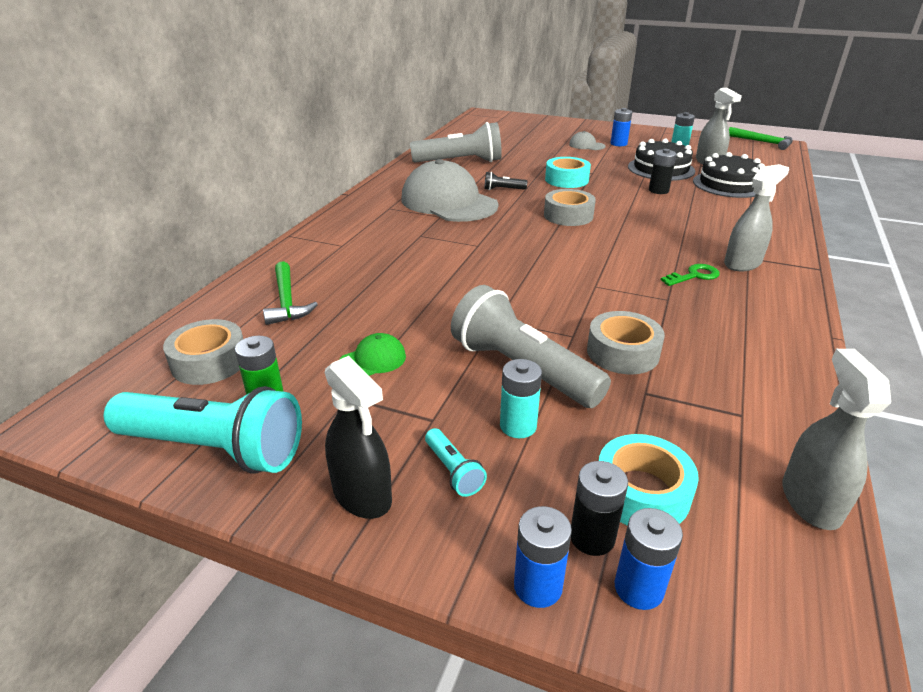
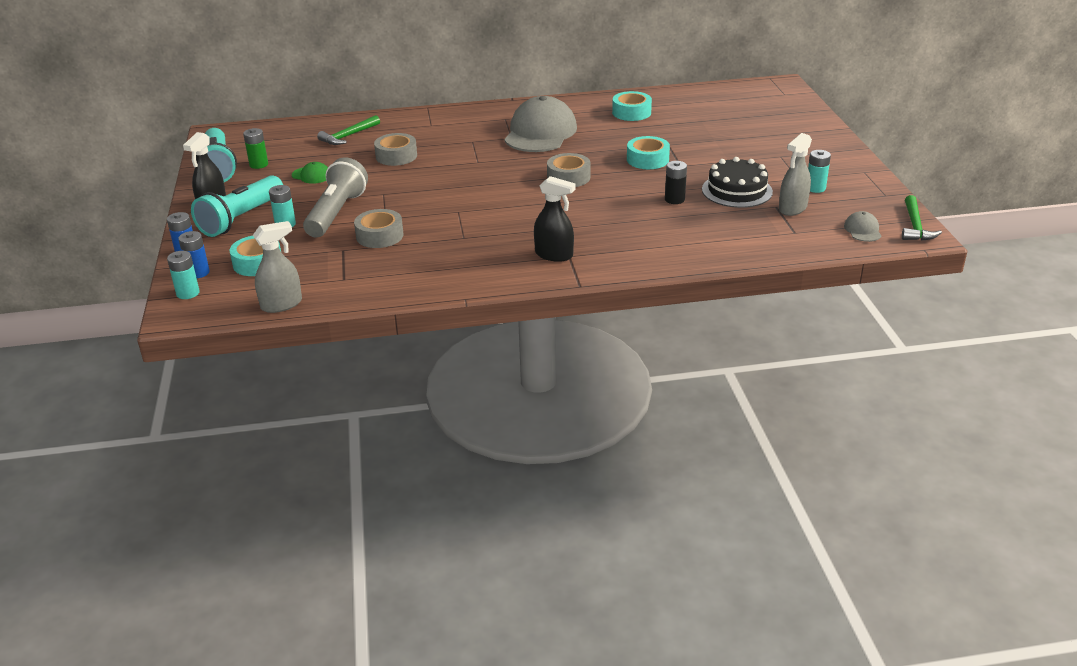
camera: 60 degrees right, 0 degrees up
grey tape [163,319,243,385] -> grey tape moved to [374,133,417,166]
grey flashlight [410,122,502,163] -> turquoise tape [612,91,652,121]
turquoise flashlight [425,428,487,497] -> turquoise flashlight [191,175,283,237], size x2.34
black flashlight [484,172,527,190] -> none
grey cap [569,131,605,150] -> grey cap moved to [844,211,881,242]
black battery [571,461,628,556] -> none
blue battery [611,108,632,146] -> none
green key [661,264,720,286] -> none
black cake [693,152,765,198] -> none
grey spray bottle [724,164,789,271] -> black spray bottle [534,176,576,262]
none -> turquoise battery [167,251,200,299]

